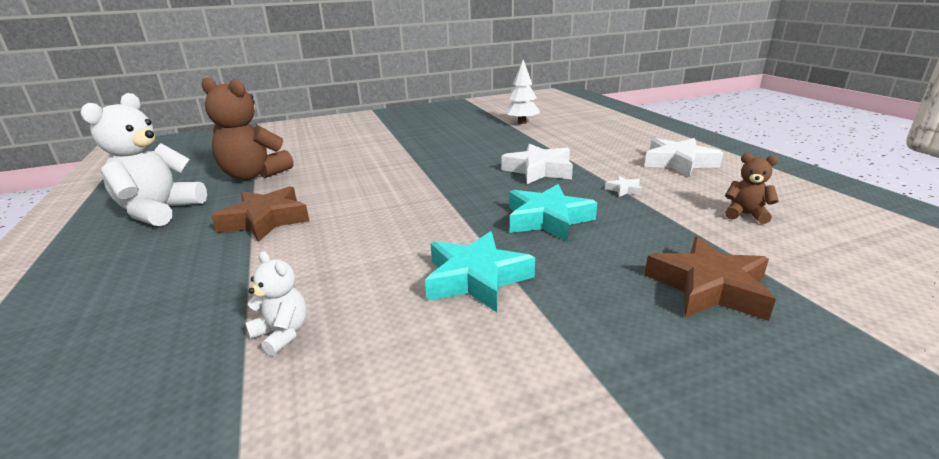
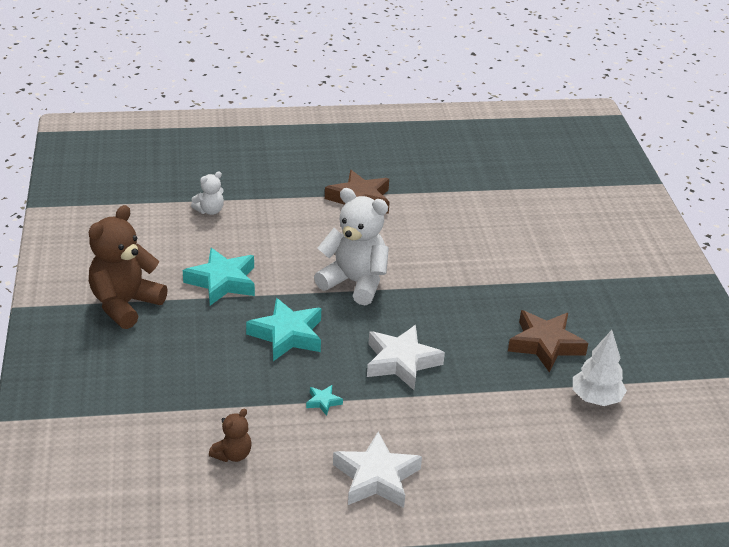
camera: 100 degrees right, 10 degrees up
white teddy bear [80,93,207,227] -> white teddy bear moved to [314,188,389,305]
brown teddy bear [201,78,294,180] -> brown teddy bear moved to [89,205,168,329]
white star [605,176,642,197] -> turquoise star [306,385,343,416]
brown star [645,236,776,321] -> brown star moved to [508,310,588,373]

